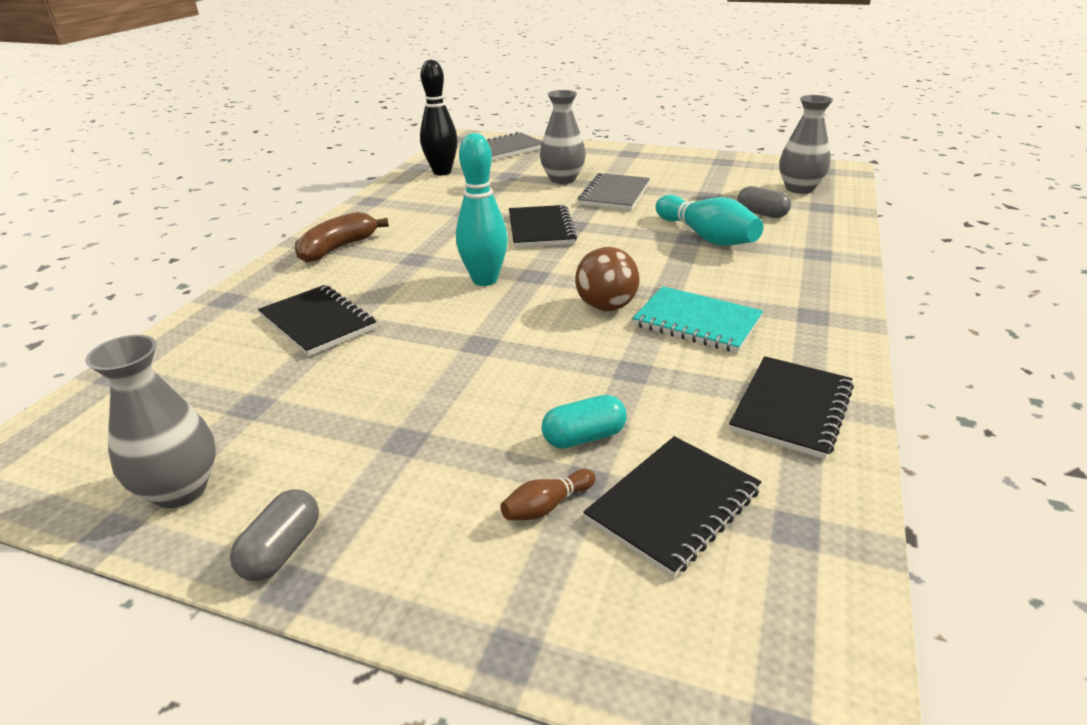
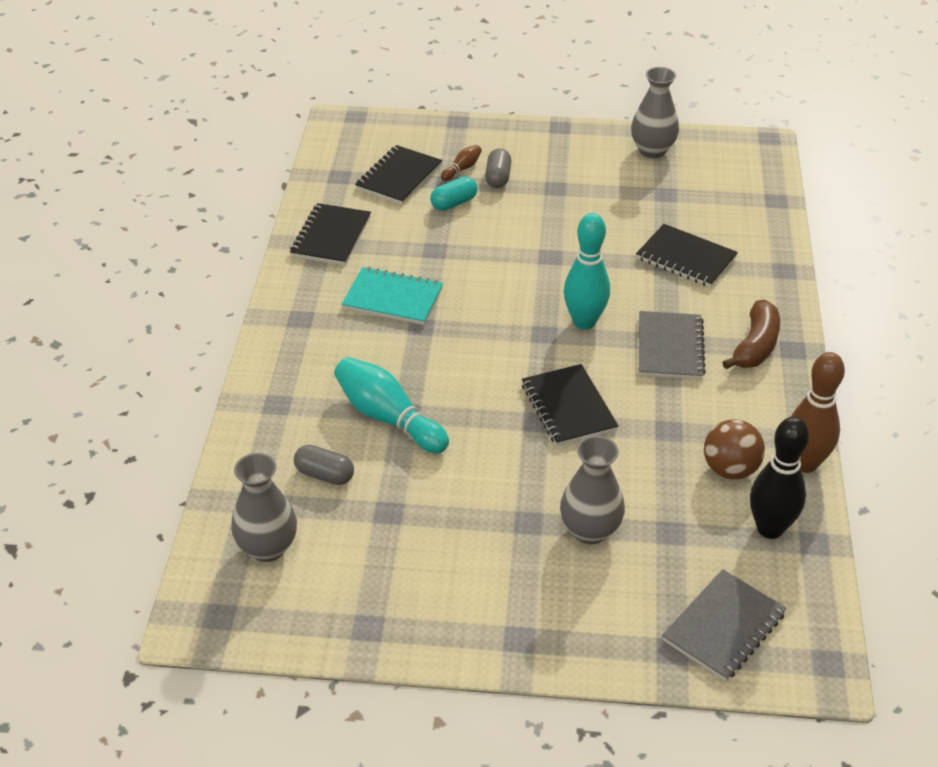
camera: 165 degrees right, 10 degrees up
grey capsule [230,489,319,581] -> grey capsule moved to [485,148,512,188]
brown ball [575,247,639,311] -> brown ball moved to [704,419,765,480]
grey notebook [578,173,650,210] -> grey notebook moved to [639,311,706,380]
none -> brown bowling pin [791,352,845,473]

